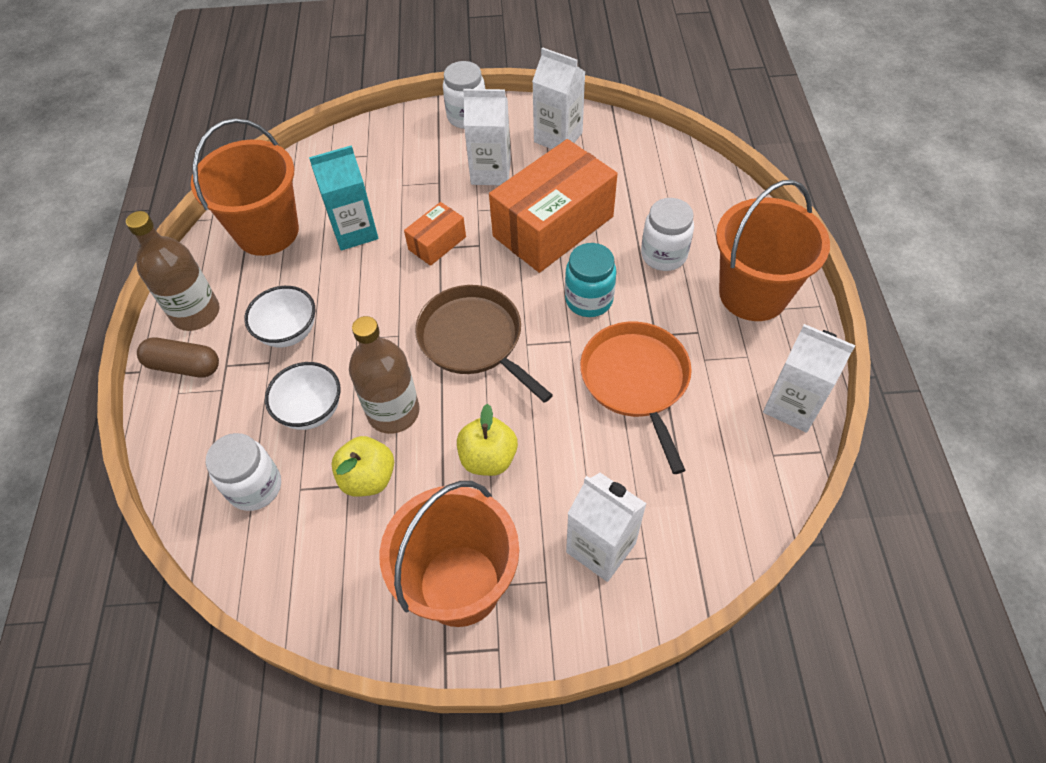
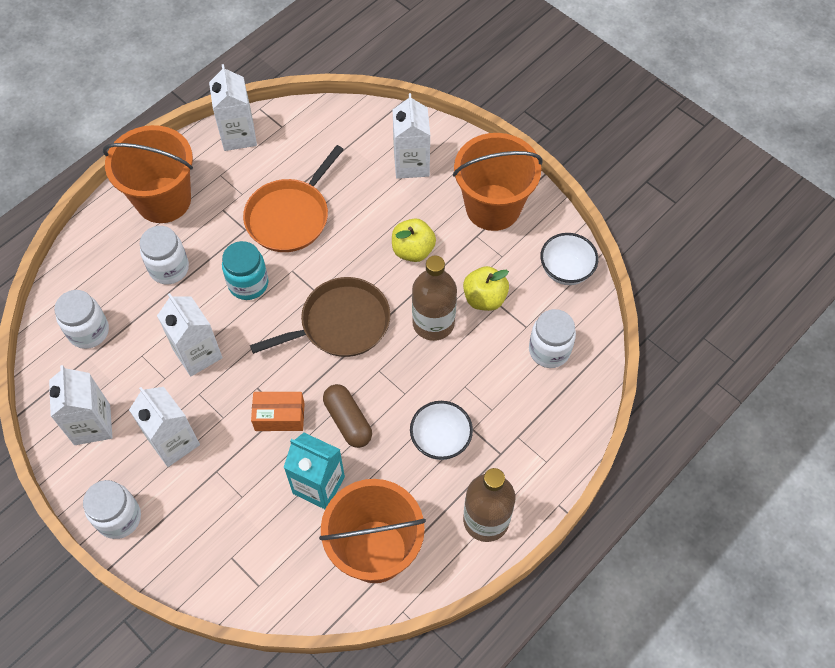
camera: 135 degrees left, 5 degrees up
brown capsule [137,337,219,378] -> brown capsule moved to [323,384,372,448]
white bowl [265,362,341,430] -> white bowl moved to [540,233,598,285]
brown pan [415,285,553,403] -> brown pan turned 120 degrees counterclockwise [250,277,390,357]
orange box [489,139,618,273] -> white carton [157,293,223,376]
none -> white jar [54,290,109,349]

